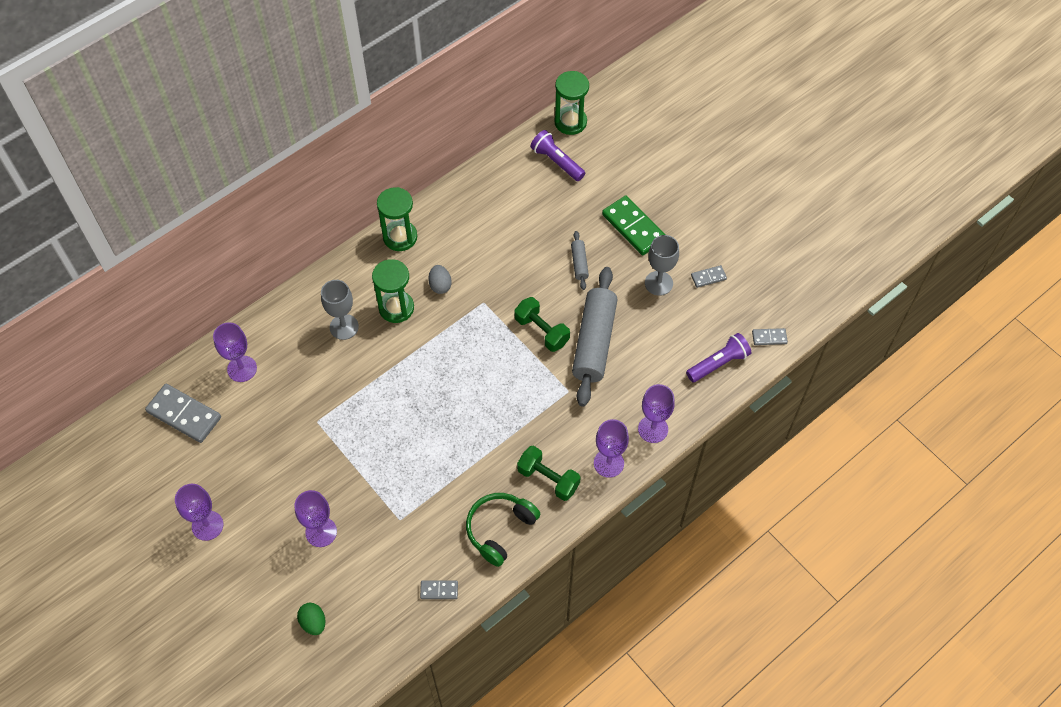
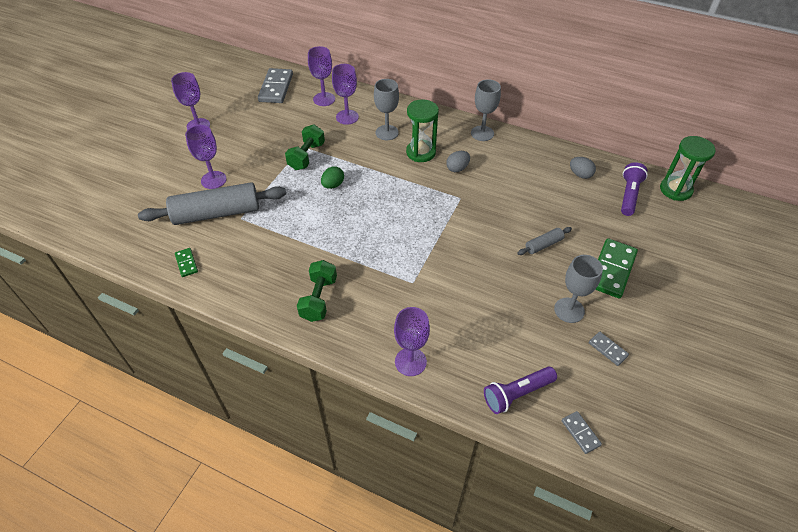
camera: 65 degrees right, 10 degrees down
green egg [297,603,326,635] -> green egg moved to [321,166,344,189]
green hourglass [377,187,417,251] -> grey goblet [471,79,501,141]
grey domino [420,580,458,599] -> green domino [175,248,198,277]
green headphones [466,493,540,567] -> none
green dumbbell [514,297,570,352] -> green dumbbell moved to [285,124,325,170]
grey rolling pin [572,267,618,406] -> grey rolling pin moved to [138,182,286,225]
purple goblet [594,419,629,478] -> purple goblet moved to [332,64,359,125]
purple flashlight [686,333,751,382] -> purple flashlight turned 120 degrees clockwise [484,367,557,414]
none -> grey egg [570,157,596,179]

